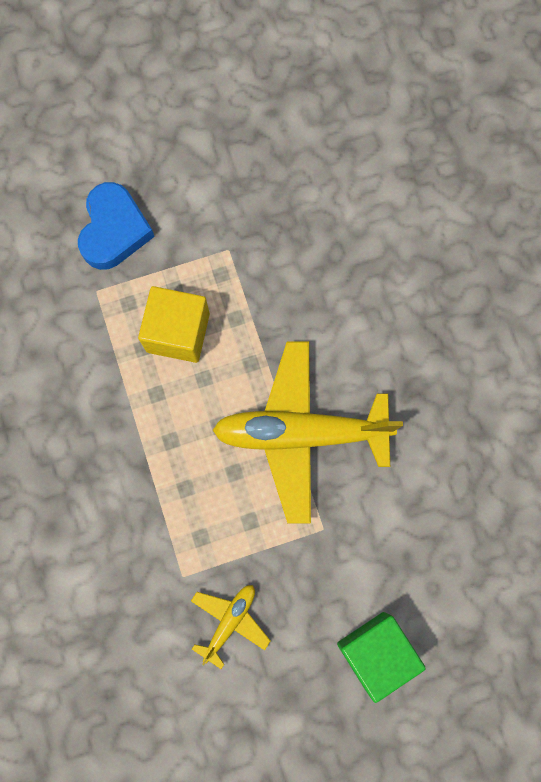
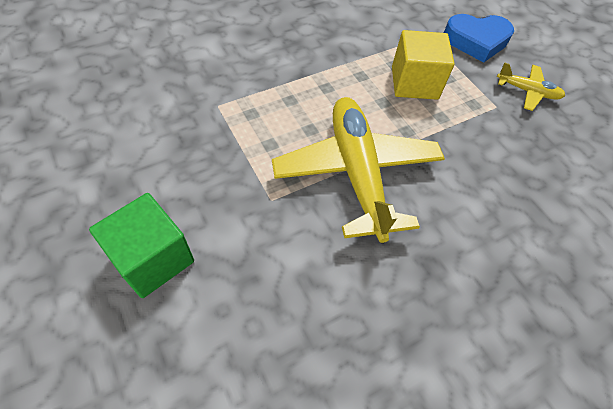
camera: 75 degrees right, 20 degrees down
yellow plane [191,585,271,669] -> yellow plane moved to [497,62,565,111]

